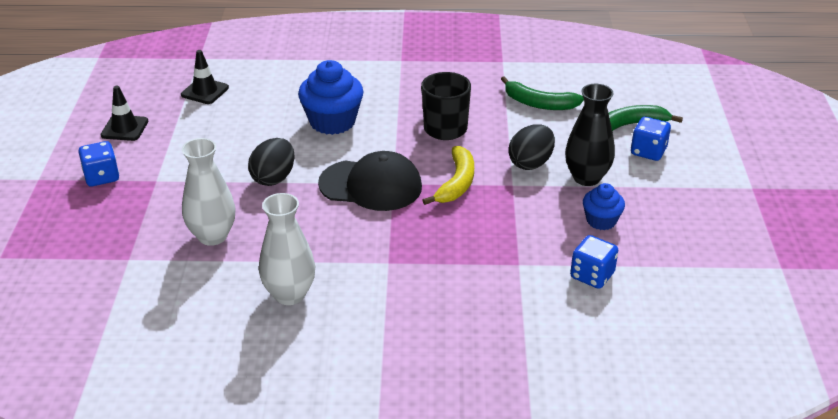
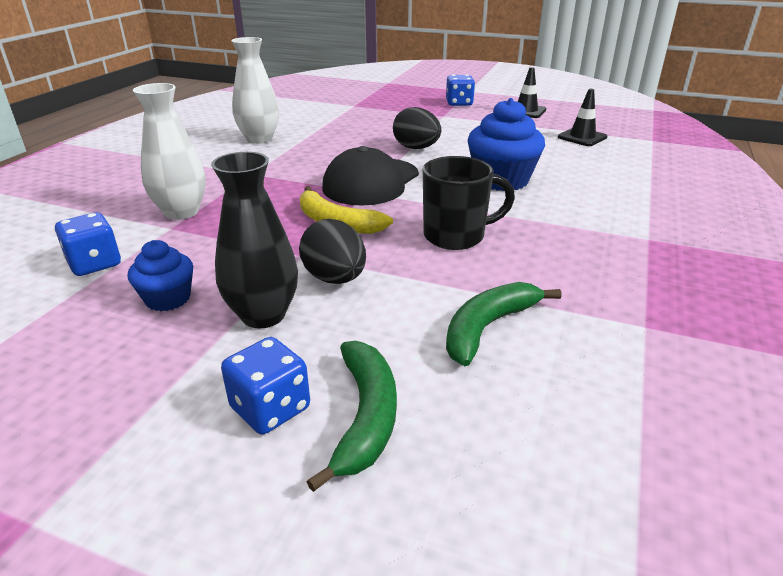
camera: 110 degrees right, 5 degrees down
white vase [182,138,236,246] -> white vase moved to [133,83,206,220]

